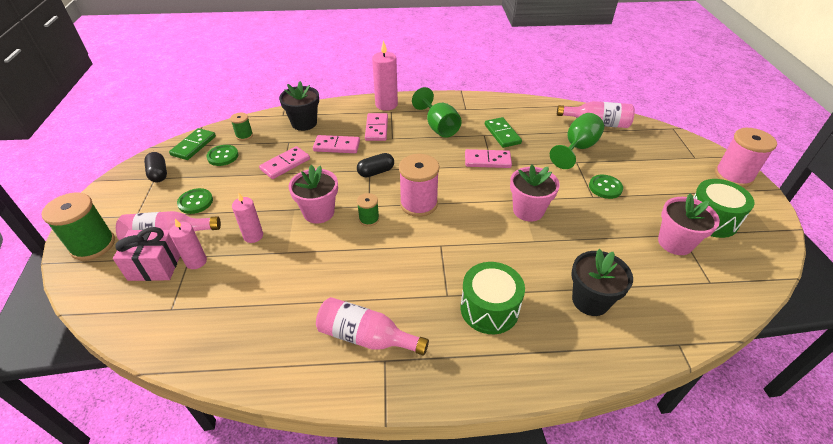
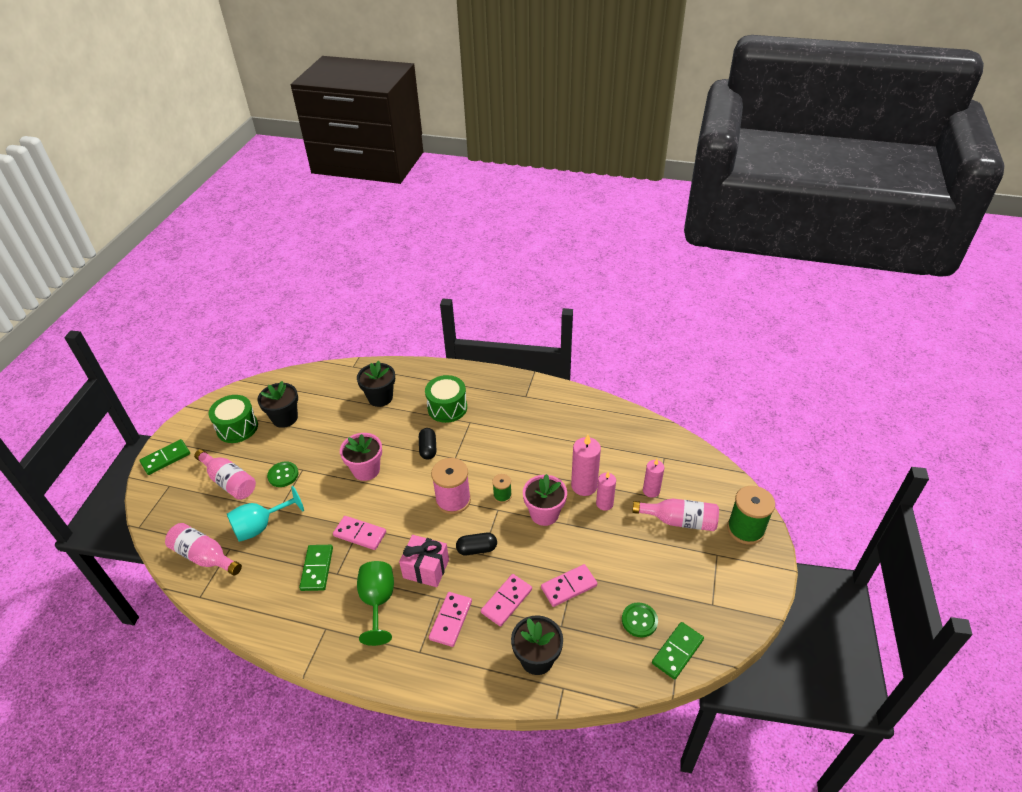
camera: 160 degrees left, 0 degrees up
pink gift [113,227,180,281] -> pink gift moved to [399,535,449,587]
black capsule [144,152,167,182] -> black capsule moved to [419,428,437,460]
green button [177,188,213,214] -> none
green spool [230,113,253,141] -> none
pink domino [313,135,360,153] -> pink domino turned 75 degrees counterclockwise [481,574,532,626]
pink bottle [316,297,429,355] -> pink bottle moved to [194,449,256,500]
pink candle [372,40,398,111] -> pink candle moved to [571,435,601,496]
green goblet [550,113,604,169] -> turquoise goblet [227,486,304,542]
pink flower pot [658,193,720,255] -> black flower pot [258,381,298,428]
pink spool [715,128,777,187] -> green domino [139,439,190,475]

